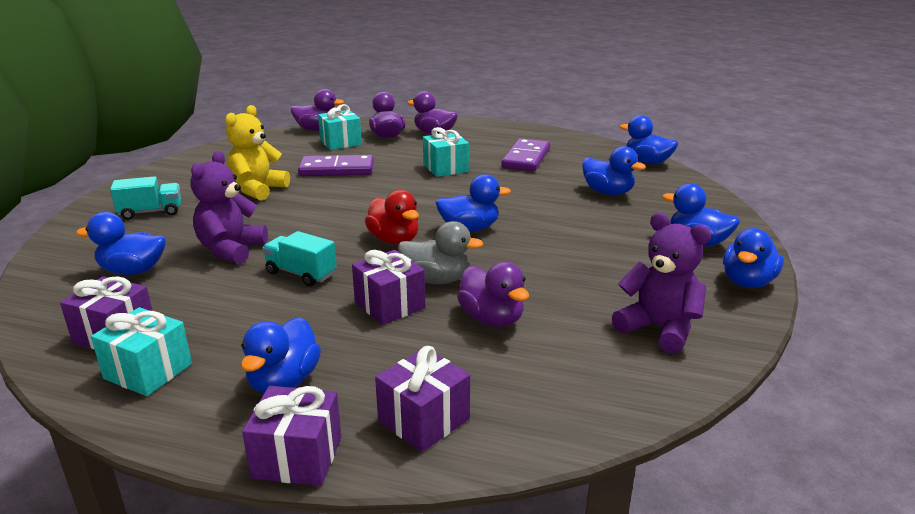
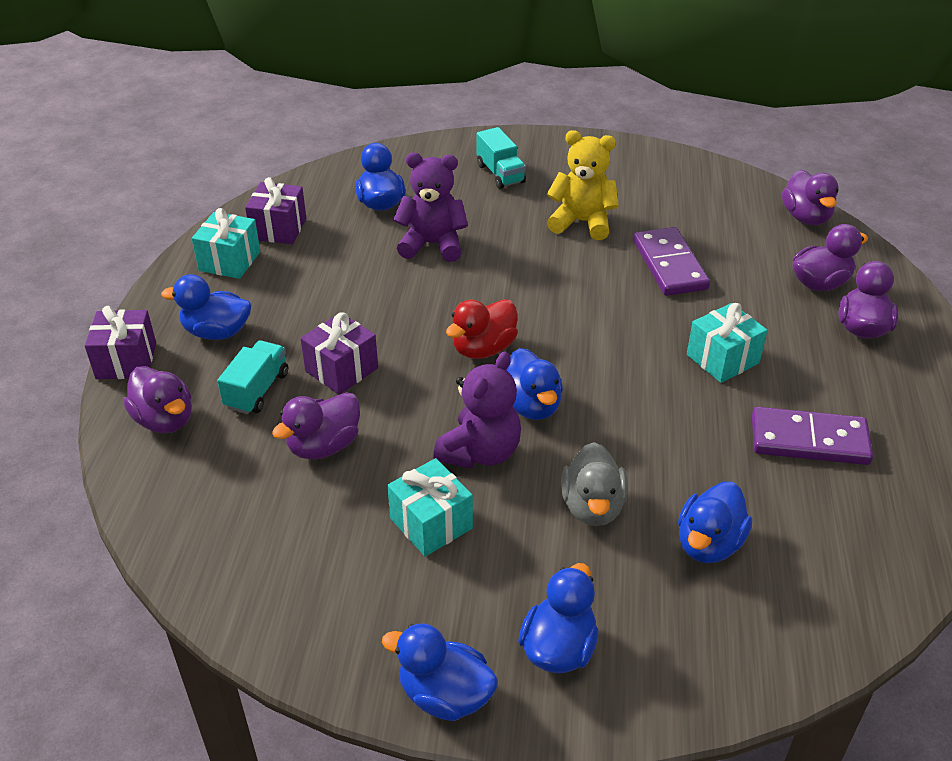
camera: 80 degrees right, 15 degrees up
turquoise truck [262,231,337,286] -> turquoise truck moved to [217,340,288,414]
turquoise gift [318,104,362,150] -> turquoise gift moved to [387,458,473,557]
purple gift [375,346,470,452] -> purple duck [123,366,192,433]
grey duck [398,221,483,284] -> grey duck moved to [561,442,628,526]
purple teddy bear [612,213,711,354] -> purple teddy bear moved to [433,351,521,469]
blue duck [620,115,678,164] -> none

